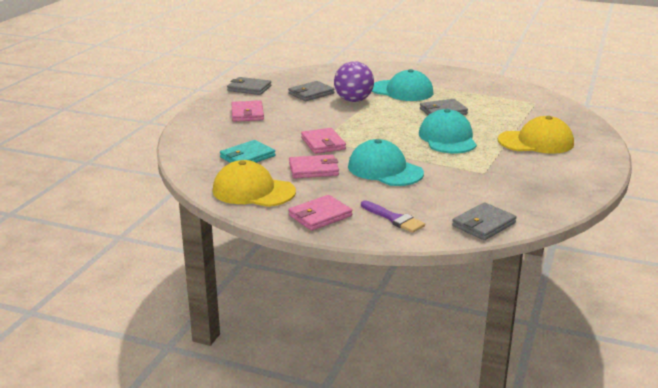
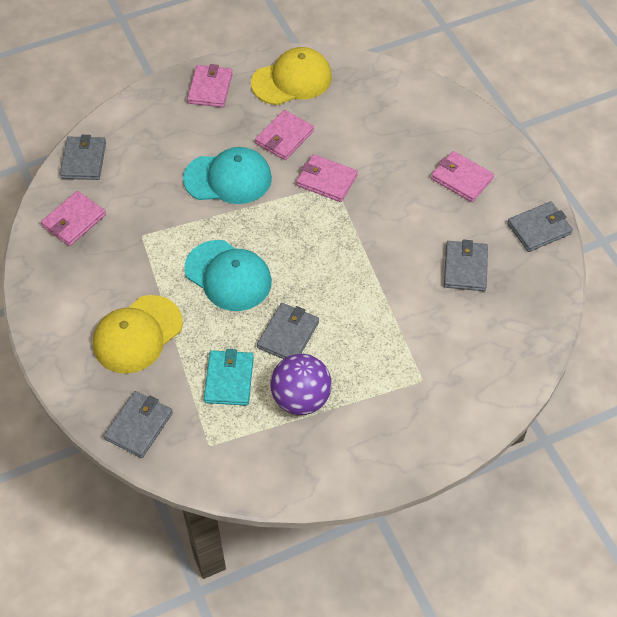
camera: 135 degrees right, 30 degrees up
turquoise wallet [220,140,275,163] -> turquoise wallet moved to [204,349,254,406]
purple ball [334,61,374,102] -> purple ball moved to [270,354,332,415]
purple brush [361,200,425,233] -> none
turquoise cap [372,69,433,101] -> none
none -> pink wallet [41,191,106,246]
none -> grey wallet [104,391,173,458]

